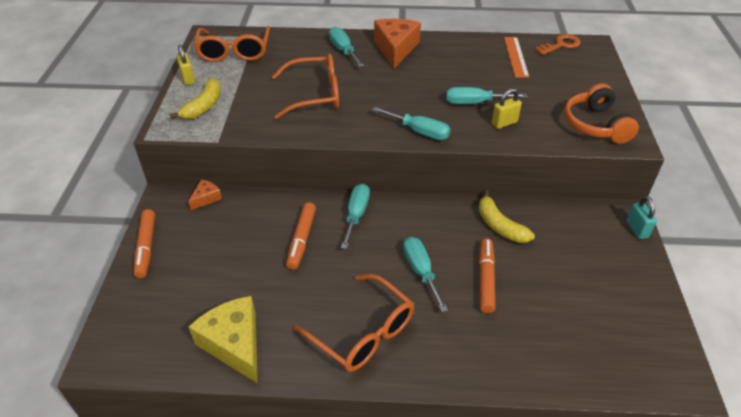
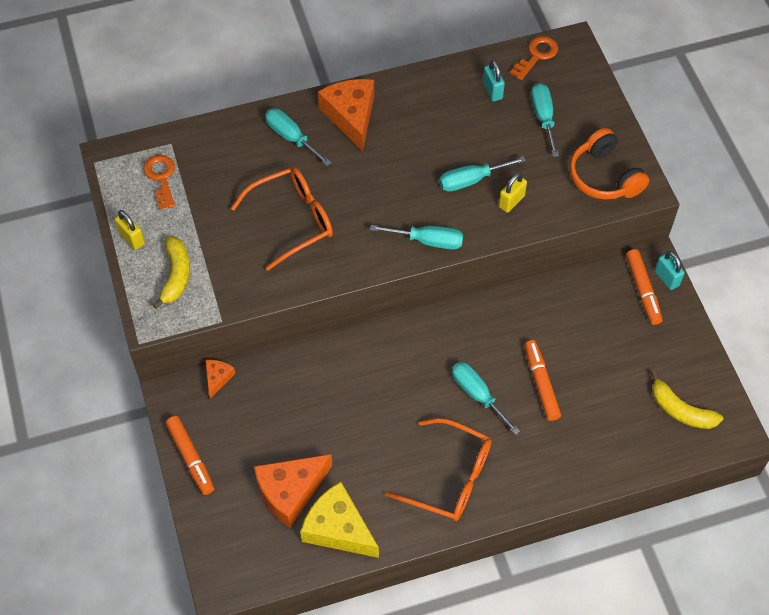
camera: 20 degrees left, 15 degrees up
orange glasses [194,26,270,62] -> orange key [143,155,175,209]
orange marker [286,202,316,270] -> orange marker moved to [626,249,663,325]
turquoise screwdriver [341,183,370,249] -> turquoise screwdriver moved to [531,83,559,157]
yellow banana [479,190,535,243] -> yellow banana moved to [651,371,723,429]
orange ruler [504,37,529,78] -> turquoise padlock [483,60,505,102]
none -> orange cheese [254,454,332,528]

